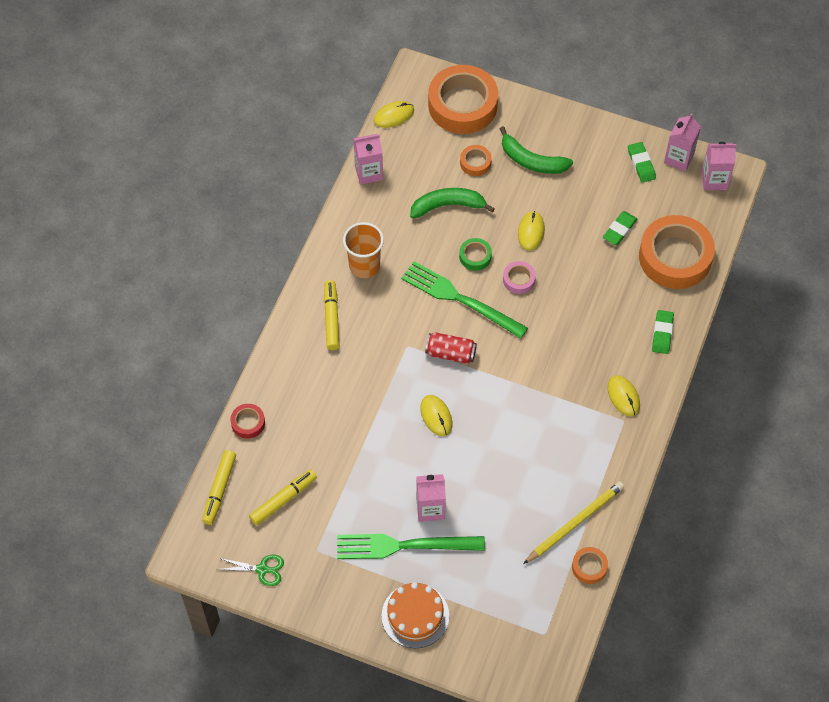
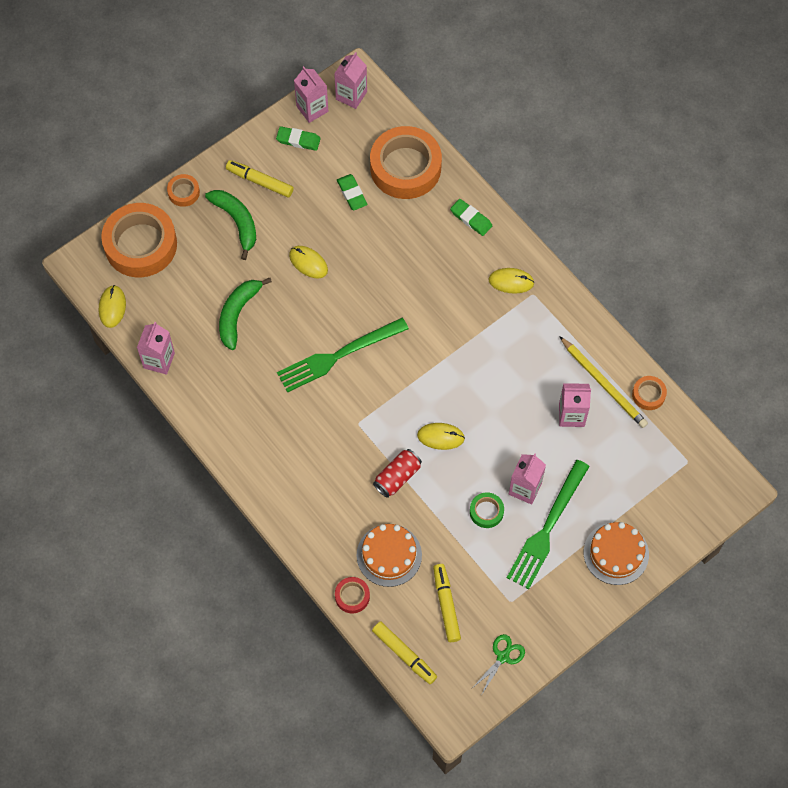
camera: 60 degrees left, 5 degrees up
yellow marker [324,280,340,350] -> yellow marker moved to [226,160,294,197]
orange cup [343,222,384,278] -> none
red can [425,333,477,364] -> red can moved to [373,449,422,498]
green tape [459,238,492,271] -> green tape moved to [470,492,504,528]
orange tape [460,145,492,176] -> orange tape moved to [167,174,200,207]
green banana [499,126,573,174] -> green banana turned 90 degrees counterclockwise [205,190,256,260]
pink tape [503,261,536,294] -> none
yellow pencil [523,481,624,564] -> yellow pencil turned 150 degrees clockwise [559,336,648,428]
none -> orange cake [357,524,422,587]
none -> pink carton [559,383,591,427]

